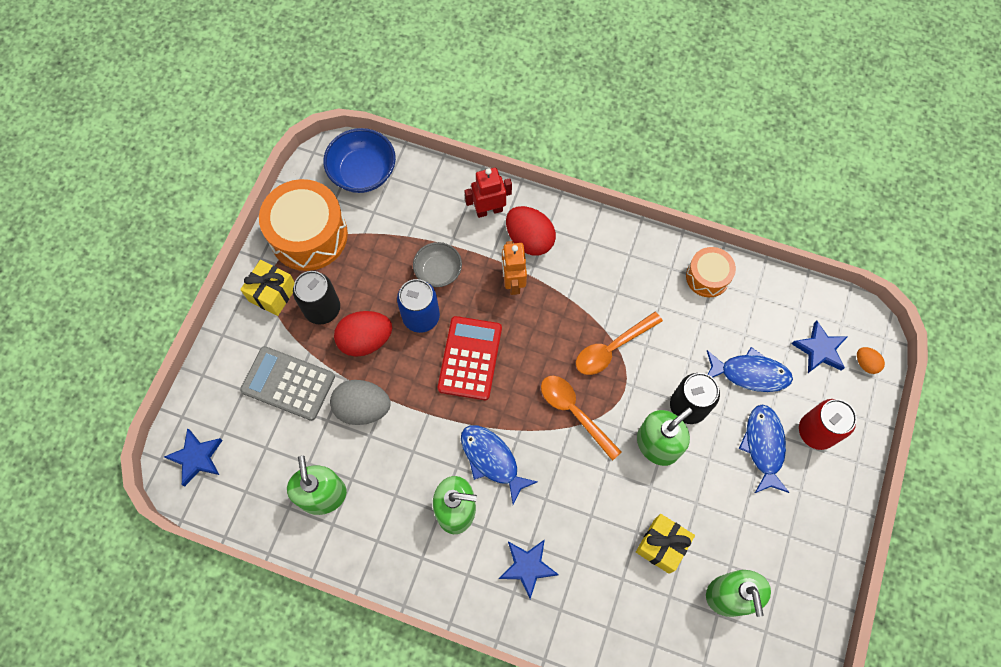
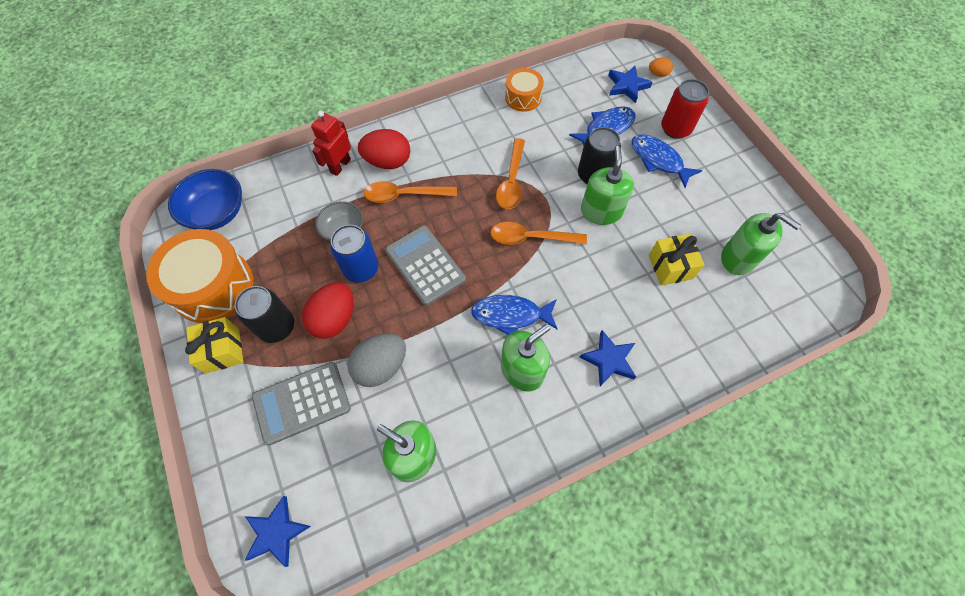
camera: 45 degrees left, 5 degrees down
red calculator [438,316,502,400] -> grey calculator [385,226,466,306]
orange robot [502,241,527,295] -> orange spoon [364,181,457,203]

